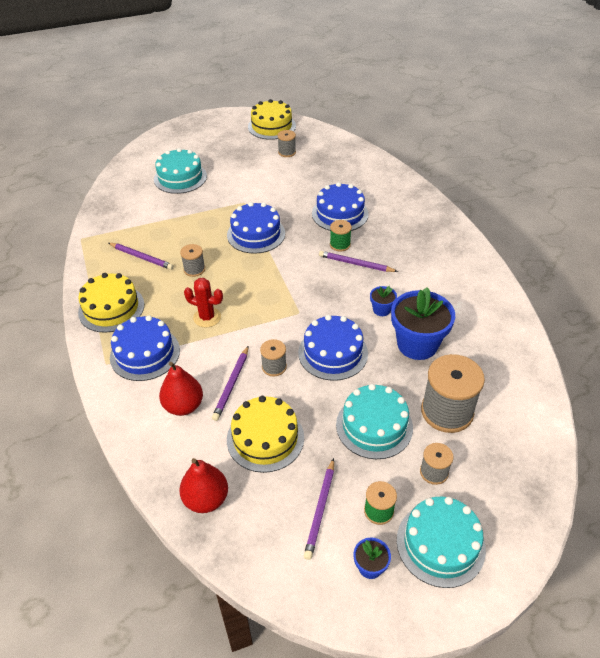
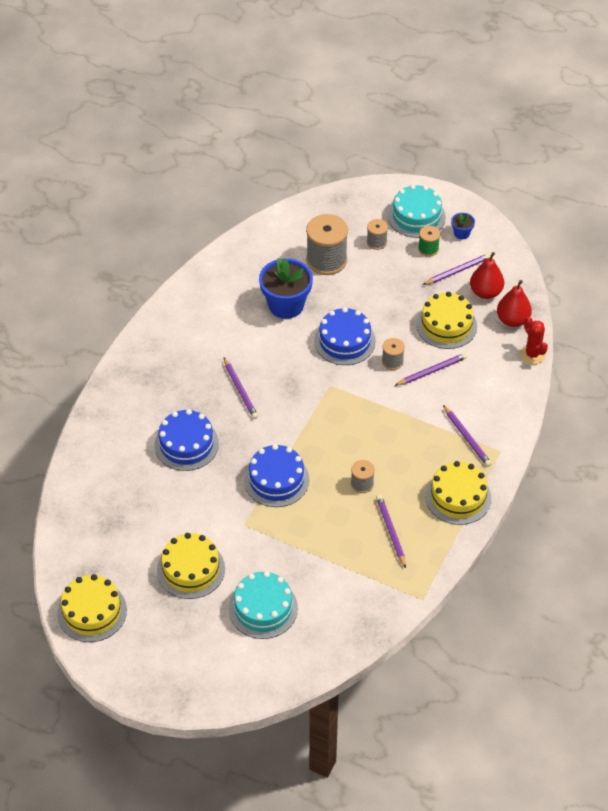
camera: 135 degrees left, 5 degrees up
blue cake [110,315,180,381] -> purple pencil [443,405,492,467]
red pear [159,362,203,416] -> red pear moved to [470,252,504,299]
red cactus [184,278,223,327] -> red cactus moved to [520,317,548,364]
grey spool [277,130,296,157] -> none
green spool [330,220,352,252] -> none
turquoise cake [336,384,413,459] -> none
blue flower pot [370,286,397,316] -> none
none -> yellow cake [157,533,225,599]

